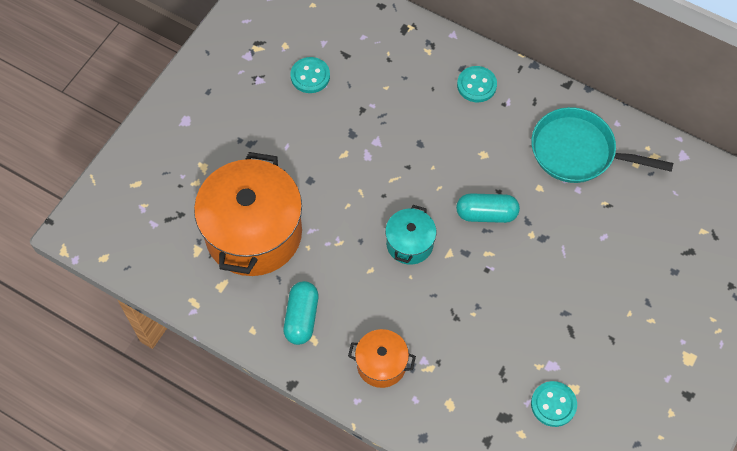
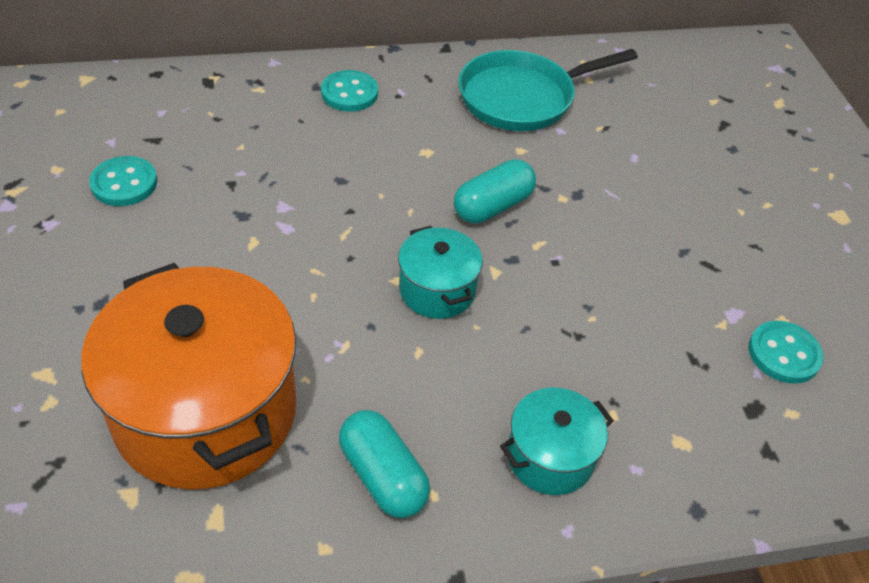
camera: 45 degrees left, 15 degrees down
orange pot [348,329,416,388] -> turquoise pot [500,388,614,495]

